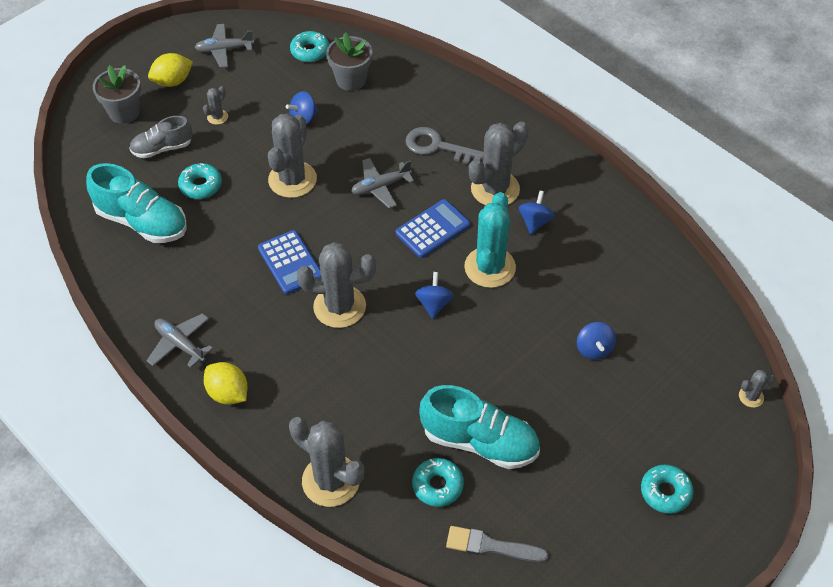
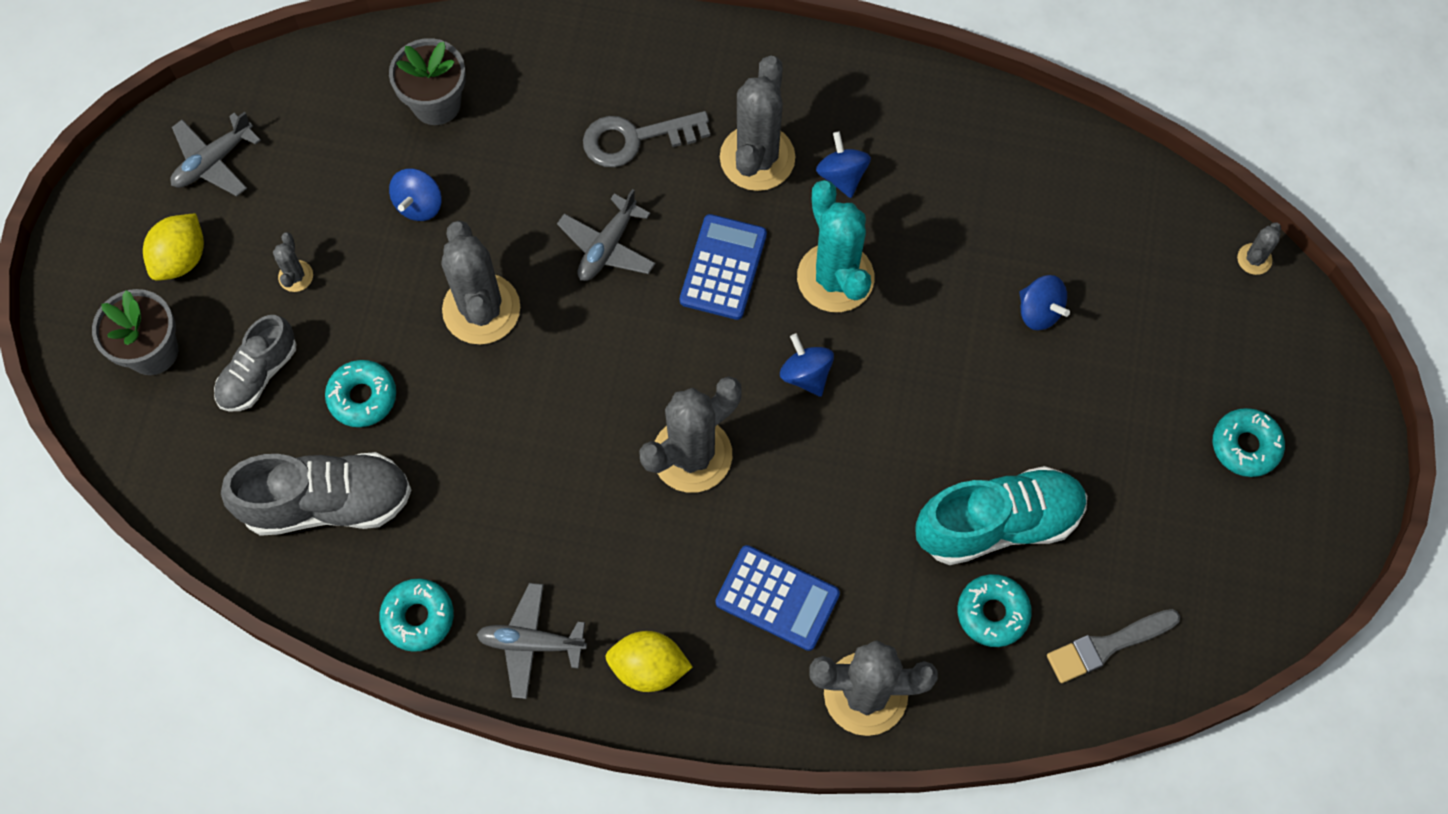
camera: 35 degrees left, 15 degrees up
turquoise shoe [86,163,187,243] -> grey shoe [221,452,411,536]
blue calculator [258,230,321,294] -> blue calculator moved to [715,545,840,651]
turquoise donut [290,31,329,62] -> turquoise donut moved to [379,578,454,652]

